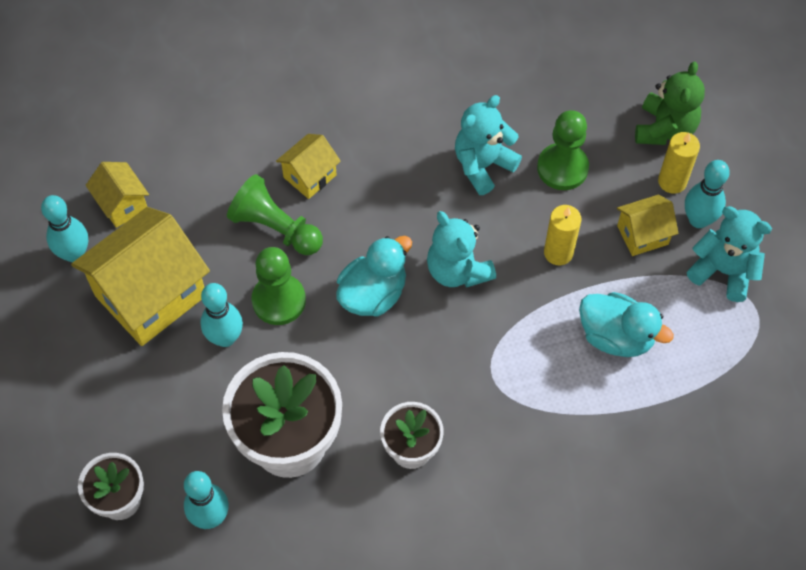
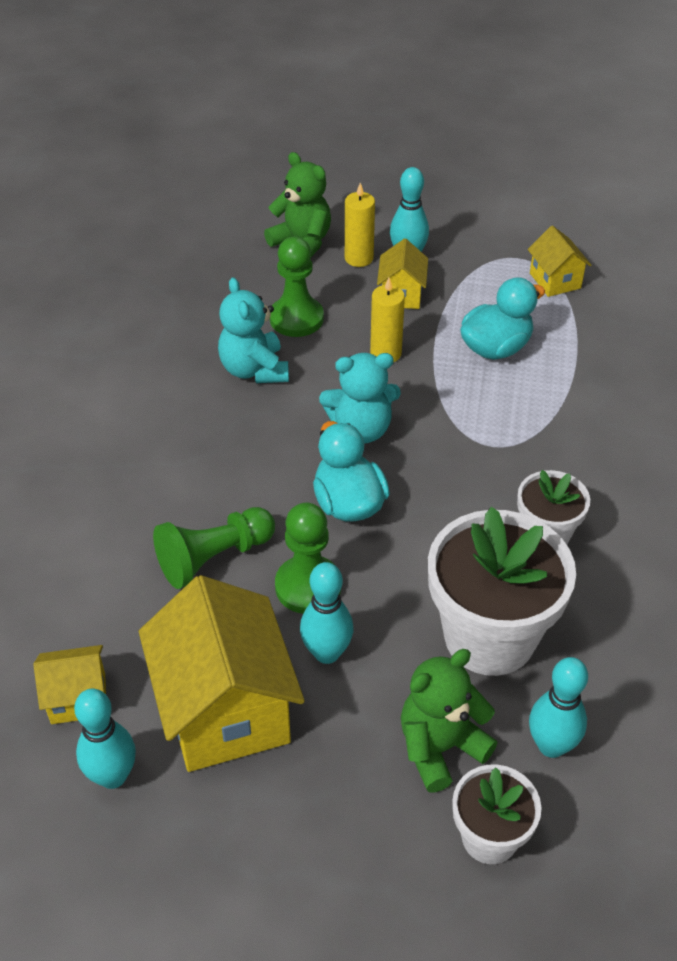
camera: 65 degrees left, 15 degrees down
yellow house [276,134,341,199] -> yellow house moved to [528,225,592,297]
turquoise teddy bear [687,206,772,302] -> none
none -> green teddy bear [401,649,497,793]

